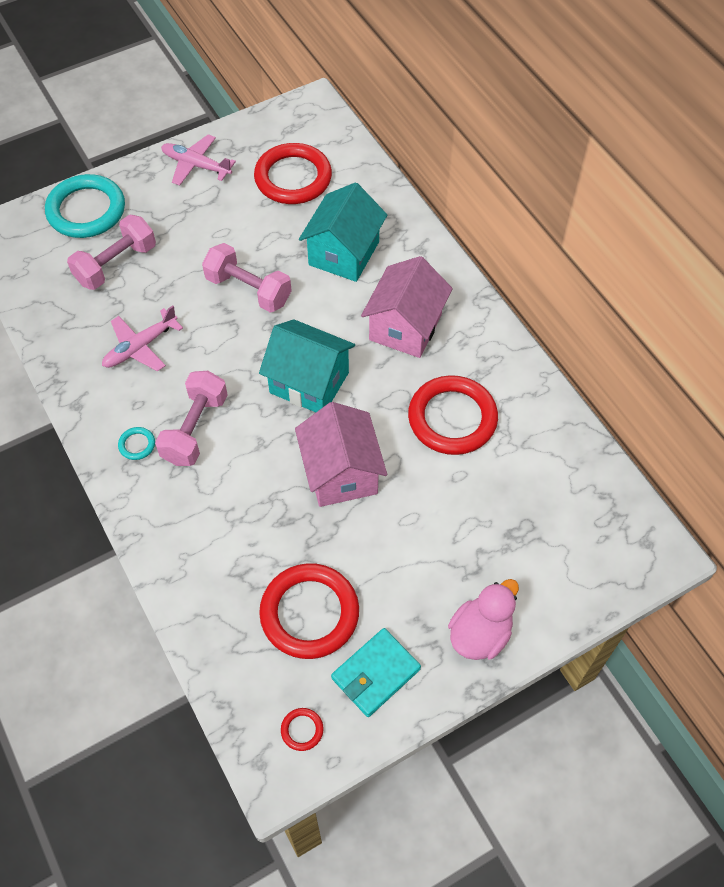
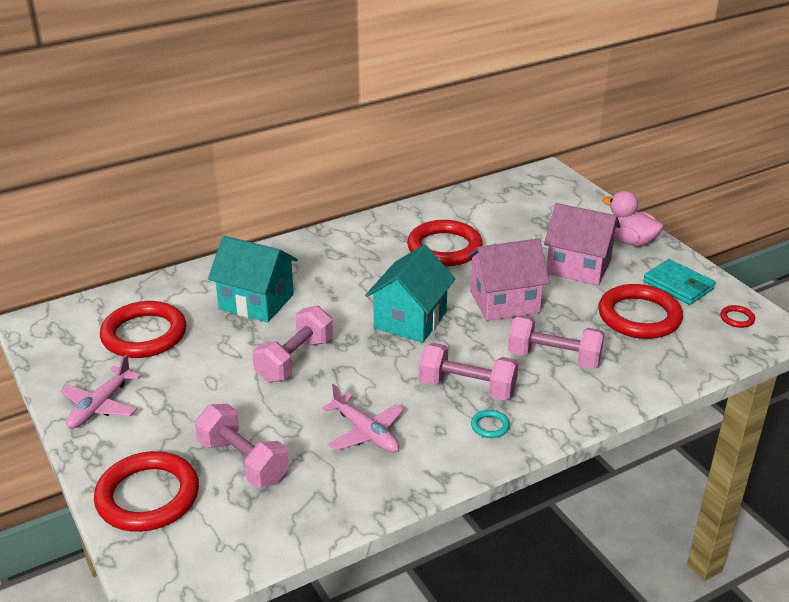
camera: 90 degrees left, 25 degrees down
turquoise ring [45,174,125,238] -> red ring [94,451,199,532]
pink house [361,256,453,358] -> pink house moved to [544,203,621,285]
none -> pink dumbbell [508,315,604,369]

